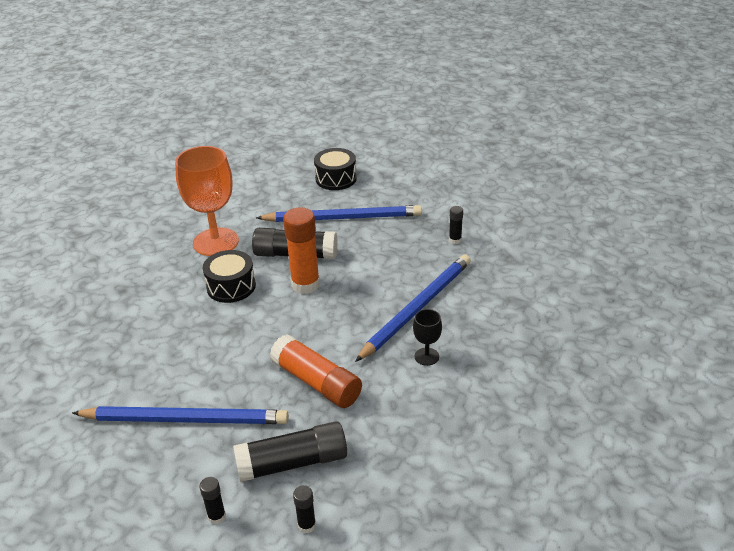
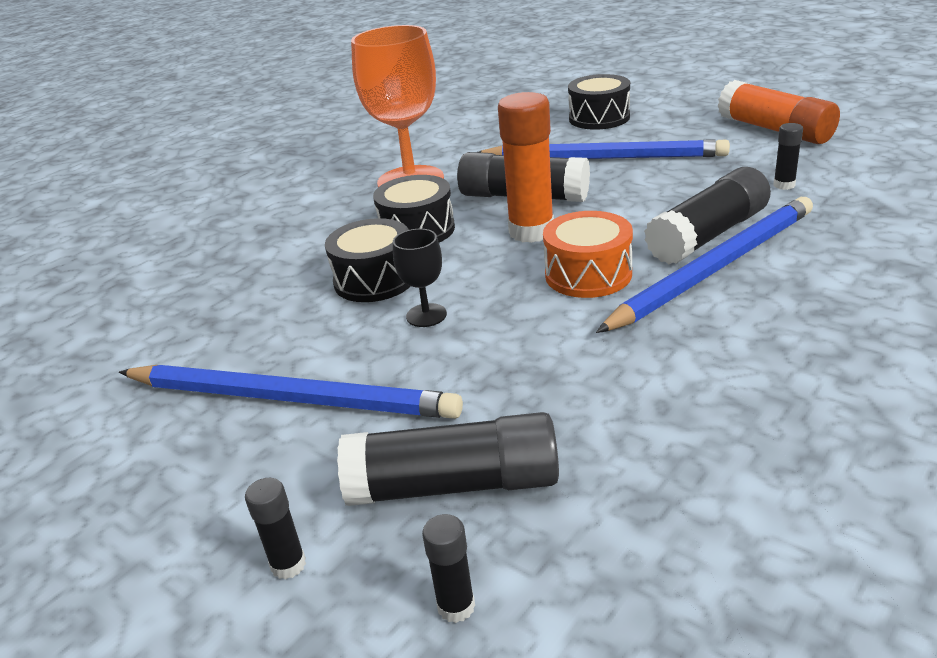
camera: 15 degrees right, 5 degrees down
orange glue stick [270,334,362,408] -> orange glue stick moved to [718,80,840,144]
black goblet [413,309,442,366] -> black goblet moved to [393,229,447,327]
none -> black drum [325,218,410,302]
none -> orange drum [543,211,633,298]
none -> black glue stick [644,167,771,264]

